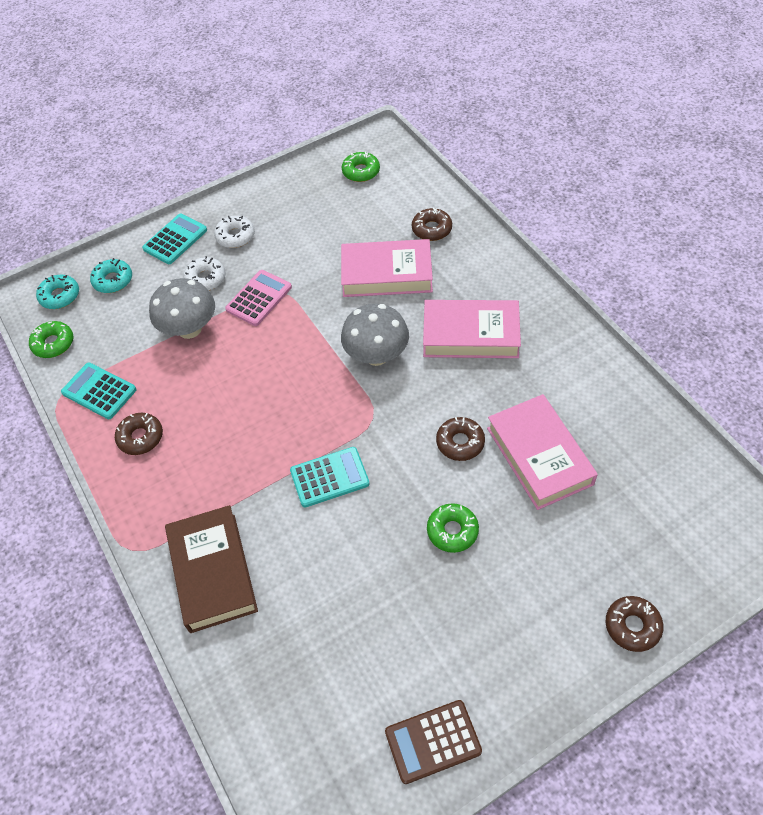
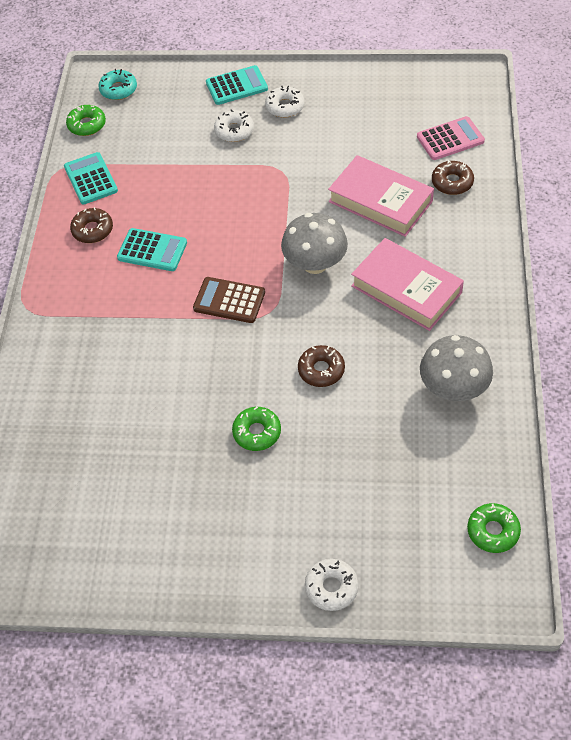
camera: 35 degrees right, 0 degrees up
turquoise donut [90,258,132,293] -> none
grey mushroom [149,278,215,339] -> grey mushroom moved to [420,335,493,401]
brown book [165,505,258,633] -> none
pink calculator [225,270,292,326] -> pink calculator moved to [417,116,485,160]
turquoise calculator [290,447,369,507] -> turquoise calculator moved to [117,228,187,271]
green donut [342,151,380,182] -> green donut moved to [467,503,521,553]
brown calculator [385,700,482,784] -> brown calculator moved to [193,277,265,323]
pink book [487,394,598,510] -> none
brown donut [606,596,664,652] -> white donut [305,559,359,611]

